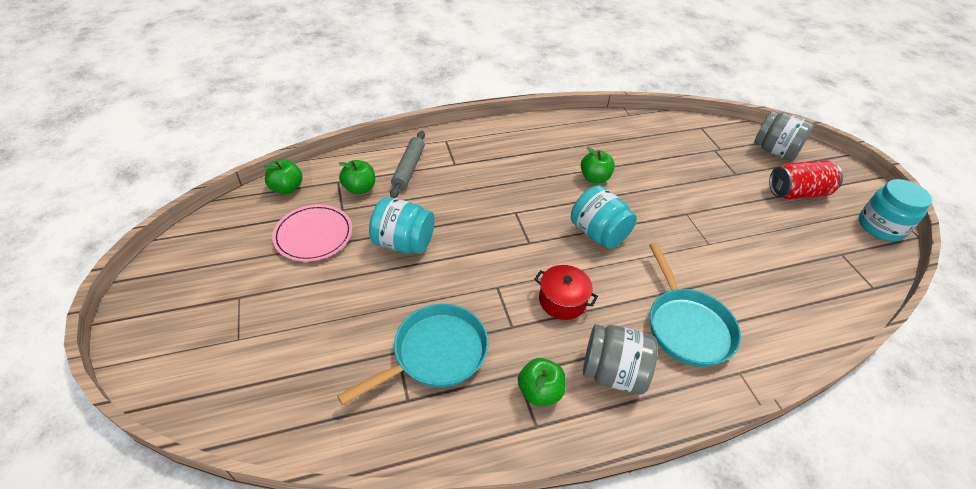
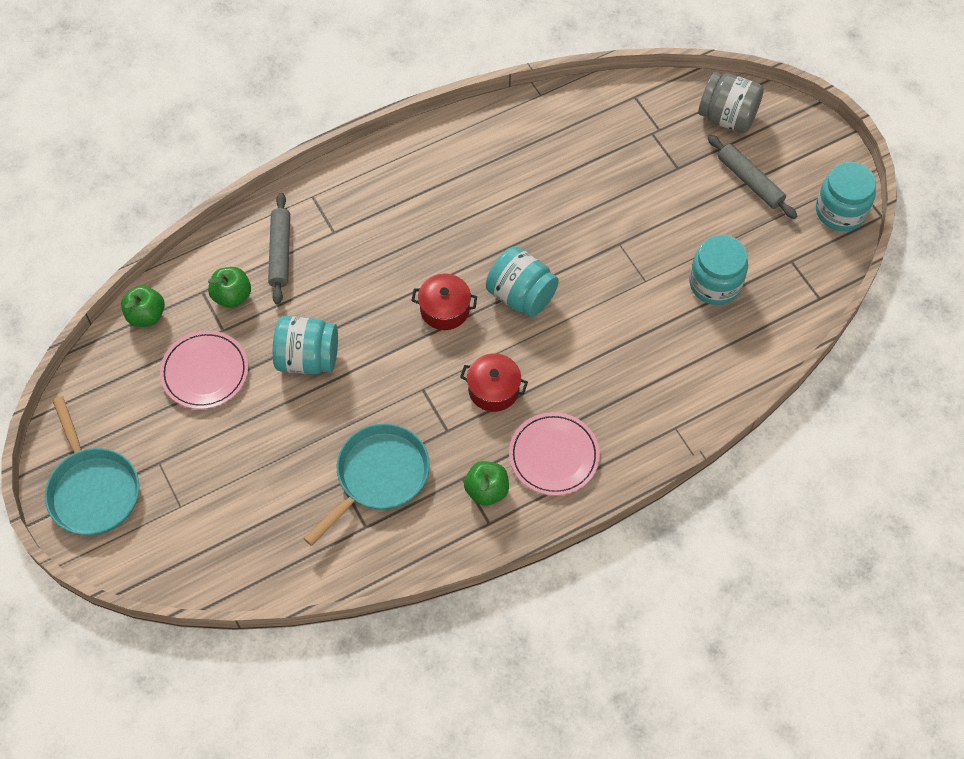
camera: 10 degrees left, 15 degrees up
green apple [581,147,615,183] -> none
grey jar [583,324,658,394] -> pink plate [509,412,600,496]
turquoise pan [649,243,741,367] -> turquoise pan moved to [45,396,139,535]
red can [769,160,843,199] -> grey rolling pin [707,135,797,219]
none -> red pot [412,274,477,330]
none -> turquoise jar [689,235,748,305]

